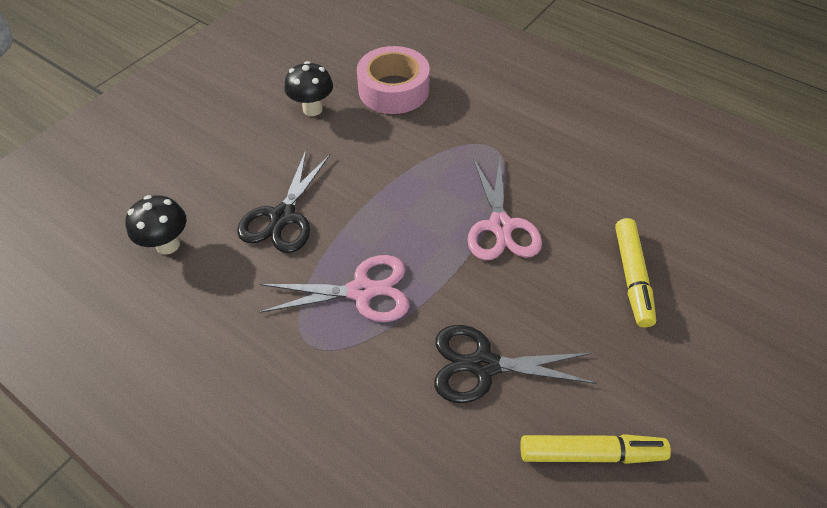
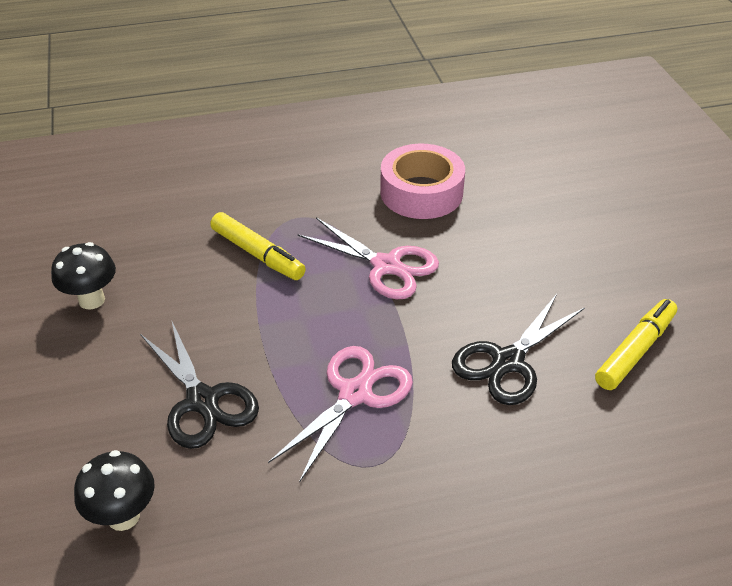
camera: 50 degrees left, 10 degrees down
pink tape [357,46,430,114] -> pink tape moved to [380,144,465,219]
yellow marker [615,218,656,327] -> yellow marker moved to [210,212,306,280]

